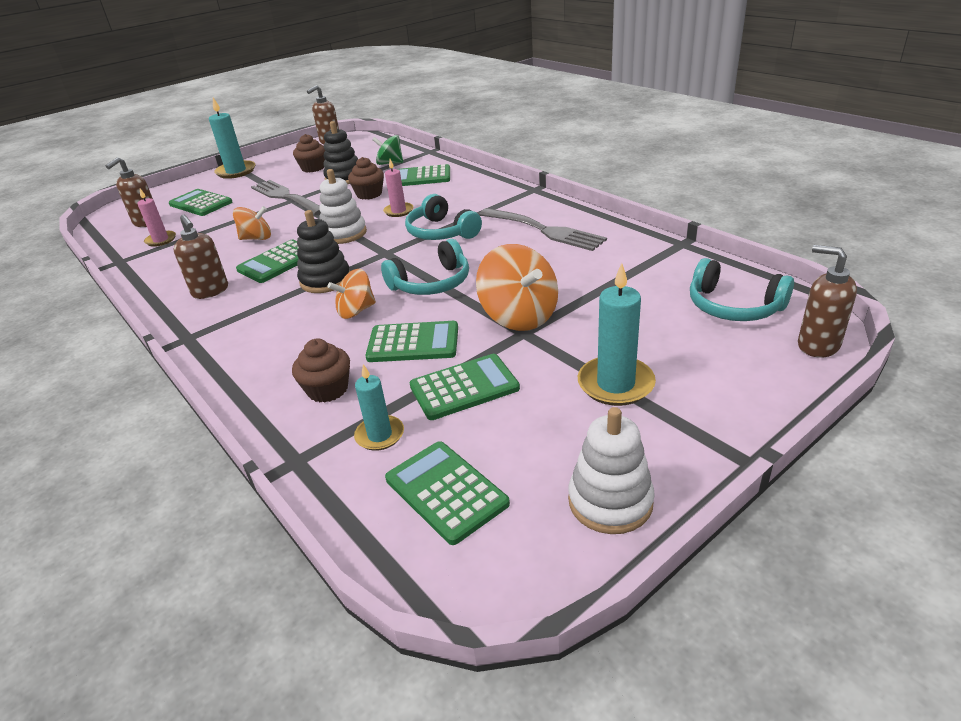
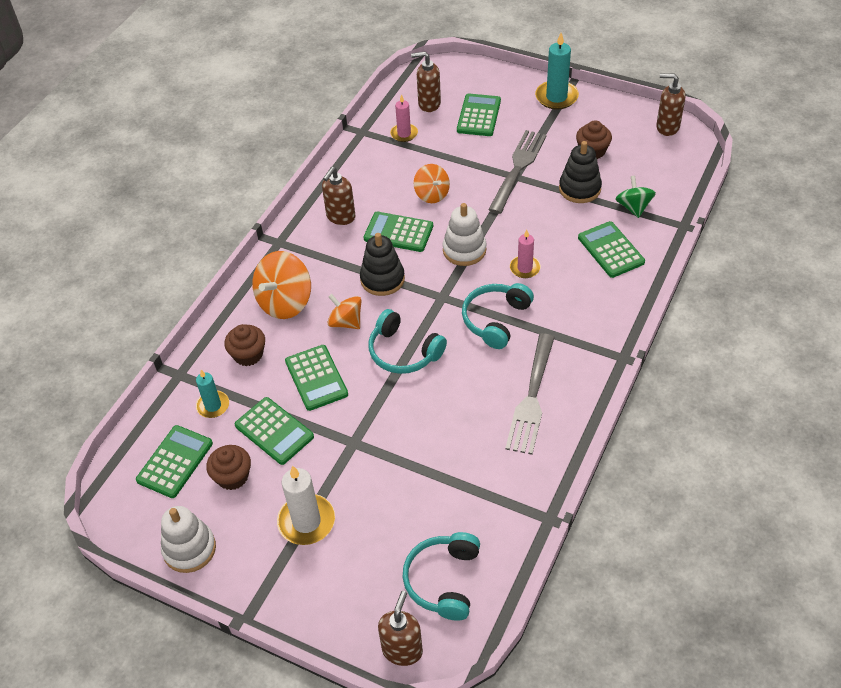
camera: 65 degrees right, 15 degrees up
brown cupcake [348,157,384,200] -> brown cupcake moved to [206,445,251,490]
orange spinning top [476,244,558,331] -> orange spinning top moved to [252,251,311,319]
turquoise candle [578,263,656,406] -> white candle [277,466,335,545]

